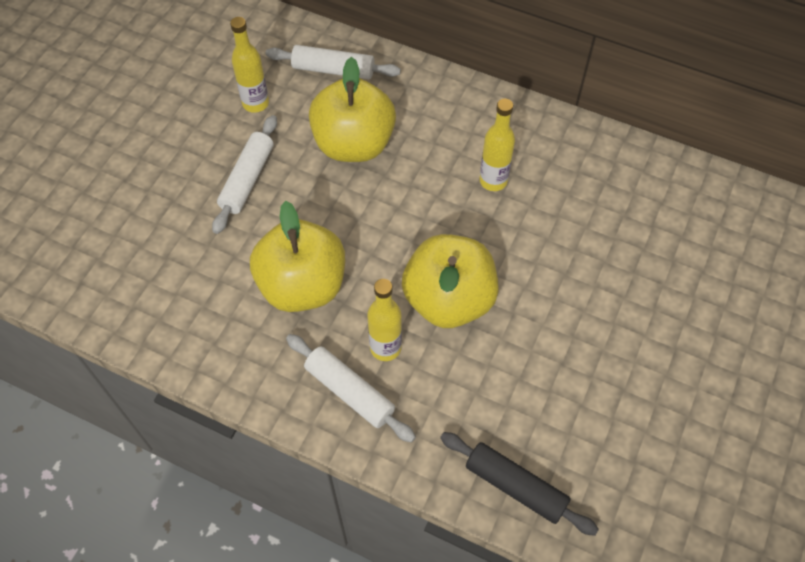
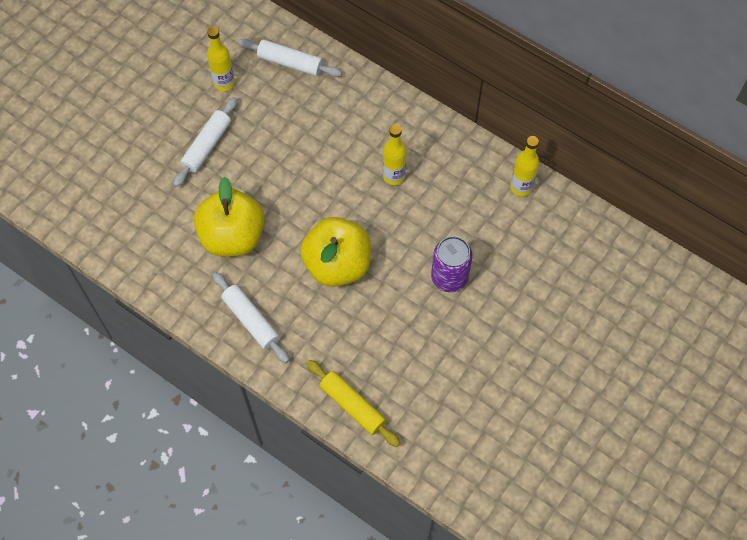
camera: 10 degrees right, 5 degrees up
yellow apple [309,57,396,162] -> none
yellow bottle [367,279,402,361] -> yellow bottle moved to [510,136,539,196]
black rolling pin [440,432,599,536] -> yellow rolling pin [306,360,400,447]
none -> purple can [431,236,473,292]

